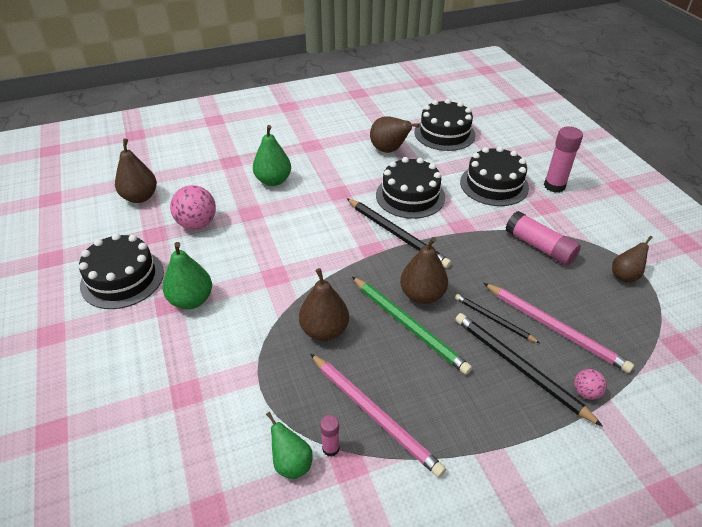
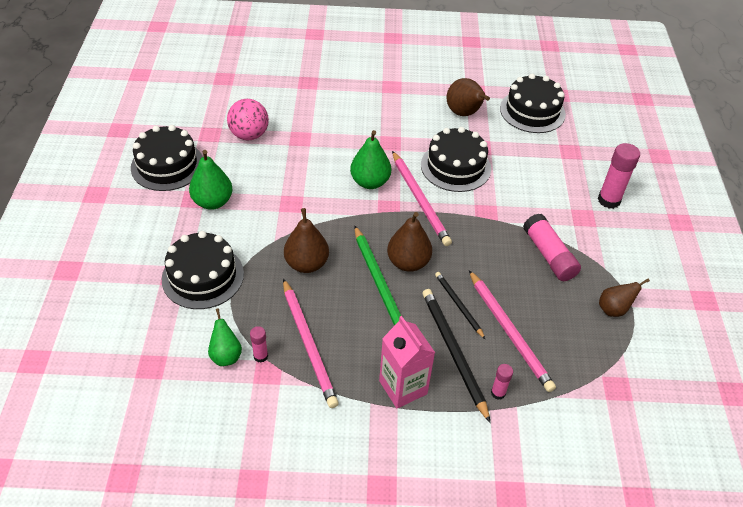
camera: 20 degrees right, 5 degrees up
brown pear [115,139,157,203] -> none
green pear [253,125,291,186] -> green pear moved to [350,130,391,189]
black pencil [346,198,452,268] -> pink pencil [392,151,452,246]
black cake [460,146,529,206] -> black cake moved to [162,231,244,309]
pink ball [574,369,607,400] -> pink glue stick [491,364,513,400]
none -> pink carton [379,316,435,409]

